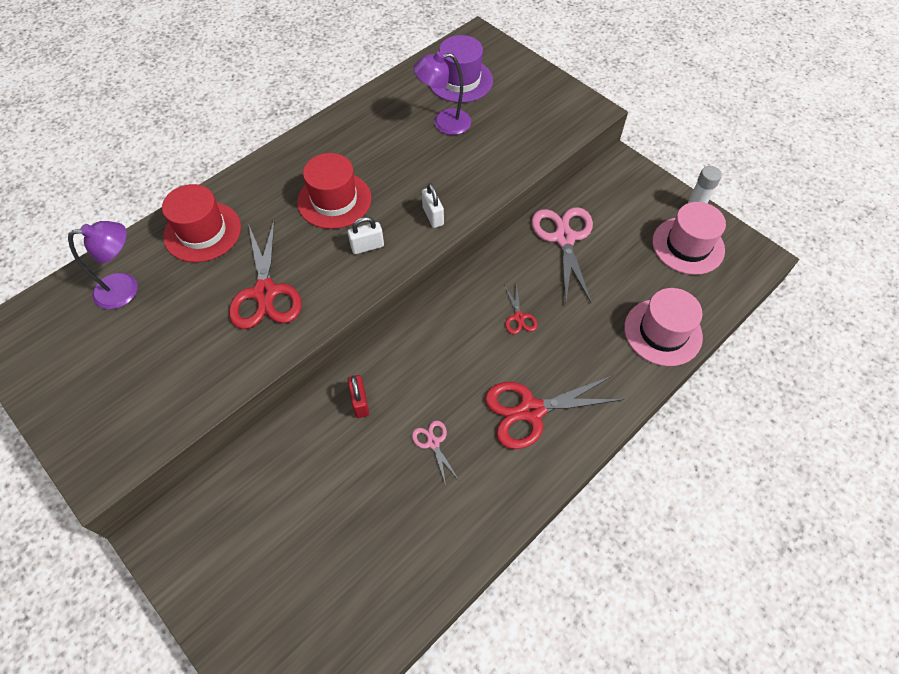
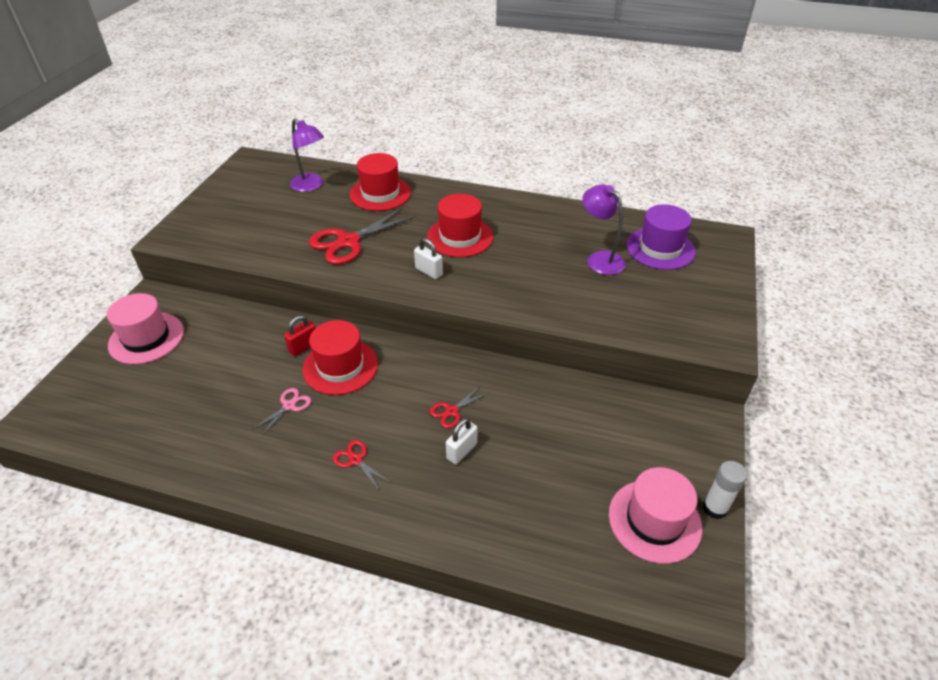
camera: 60 degrees right, 15 degrees down
white padlock [422,183,444,228] -> white padlock moved to [446,418,477,464]
red scissors [485,376,625,449] -> red scissors [333,440,392,491], size x0.48
pink scissors [531,207,593,304] -> none
pink hat [624,288,703,366] -> pink hat moved to [107,293,184,364]
none -> red hat [302,320,378,395]

